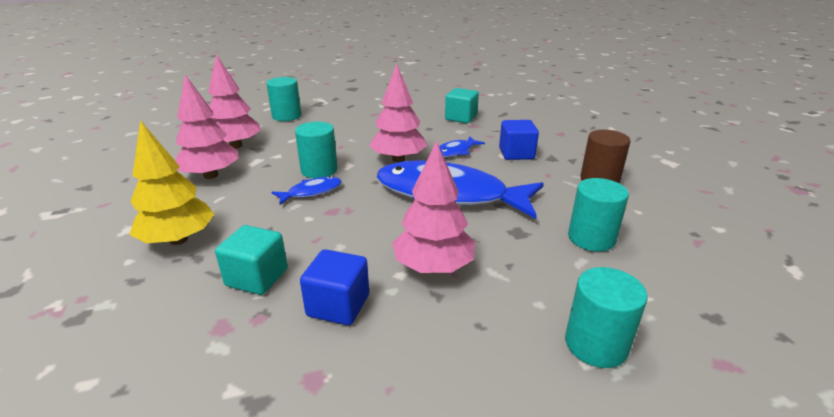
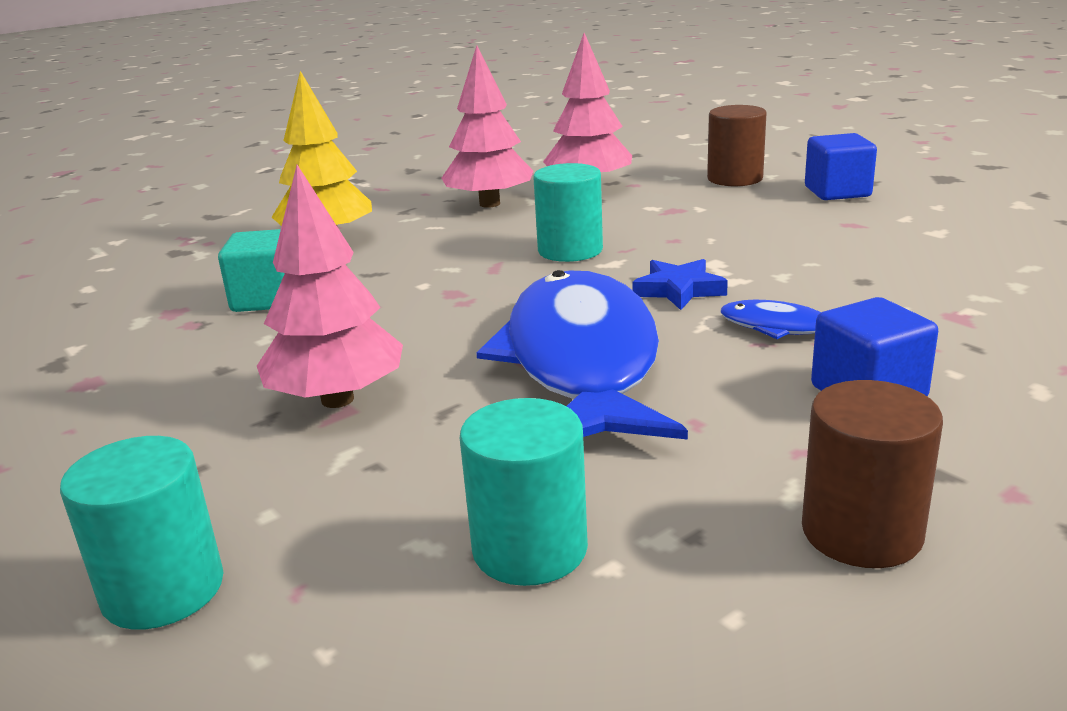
camera: 70 degrees right, 5 degrees down
turquoise cylinder [266,77,301,121] -> brown cylinder [707,105,767,186]
blue fish [272,176,341,205] -> none
blue cube [300,249,369,325] -> blue cube moved to [805,133,877,200]
pink tree [369,63,428,162] -> blue star [632,259,728,310]
turquoise cube [445,88,479,123] -> none

